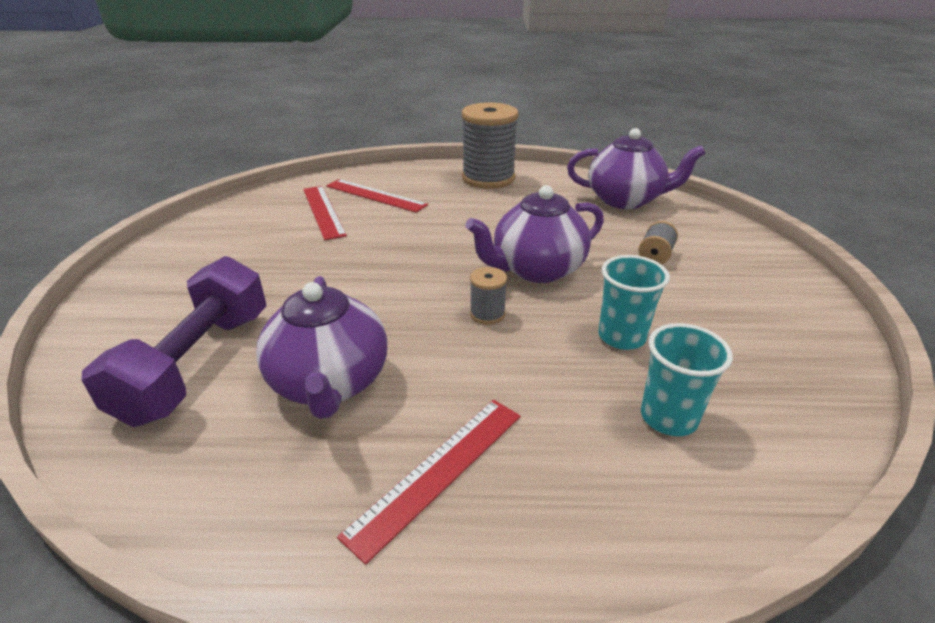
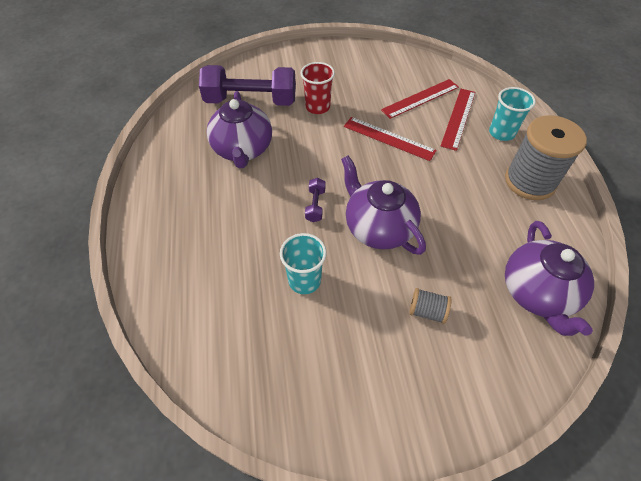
camera: 80 degrees right, 20 degrees up
purple teapot [256,276,387,419] -> purple teapot turned 75 degrees counterclockwise [207,91,272,168]
red ruler [337,400,521,565] -> red ruler moved to [344,117,437,161]
grey spool [470,267,507,325] -> purple dumbbell [305,178,326,222]
turquoise cup [641,323,733,436] -> turquoise cup moved to [489,87,536,141]
none -> red cup [301,62,335,114]

